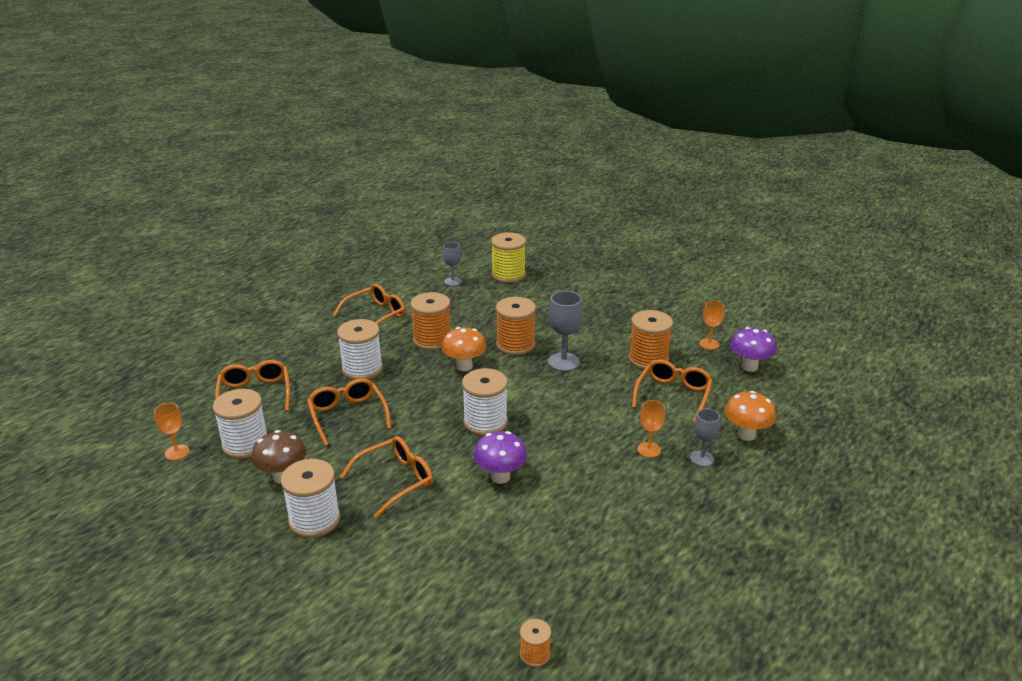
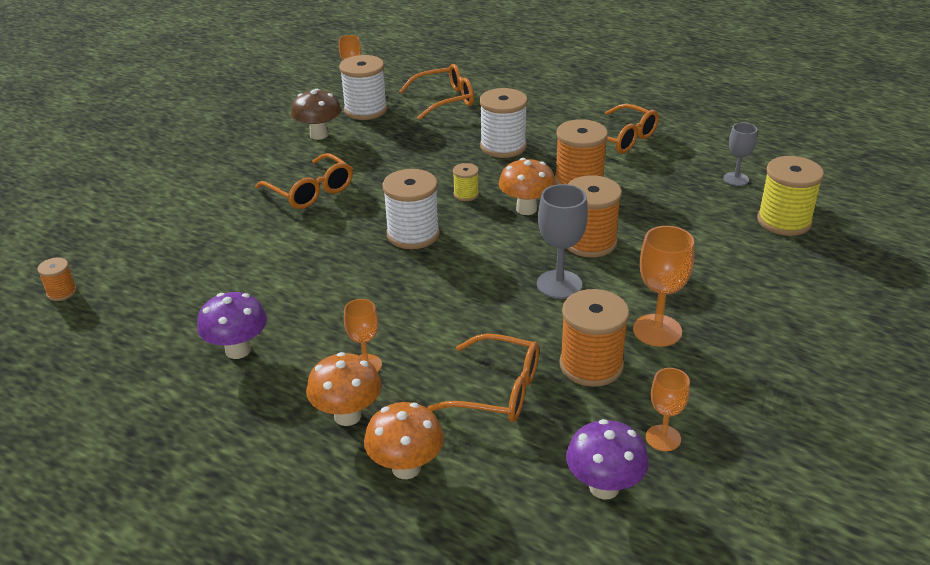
camera: 85 degrees right, 5 degrees up
white spool [281,459,340,538] -> none
orange glasses [307,378,391,446] -> none
purple mushroom [474,431,527,484] -> purple mushroom moved to [197,292,267,359]
grey goblet [690,409,720,467] -> orange mushroom [306,352,382,426]
none -> yellow spool [453,163,479,201]
none -> orange goblet [633,226,694,347]

